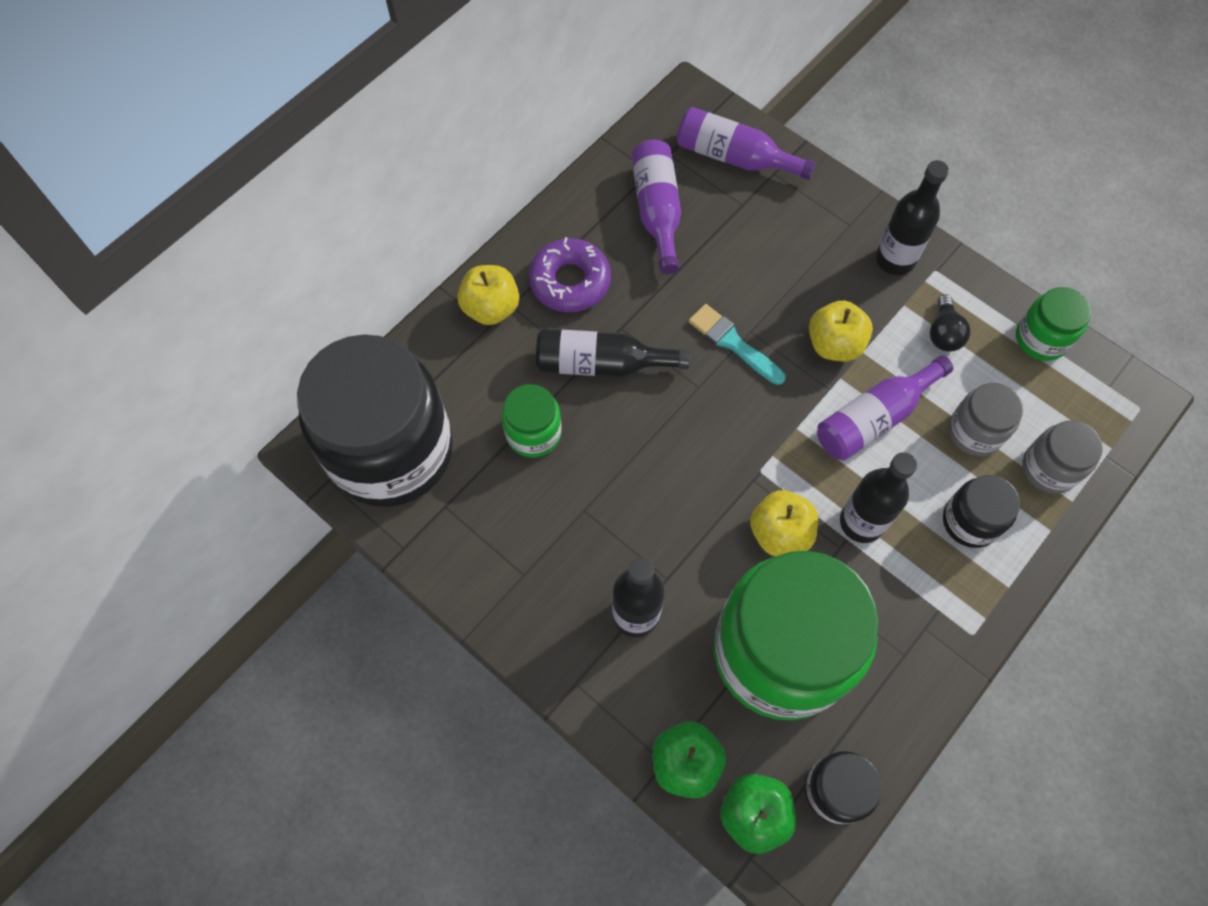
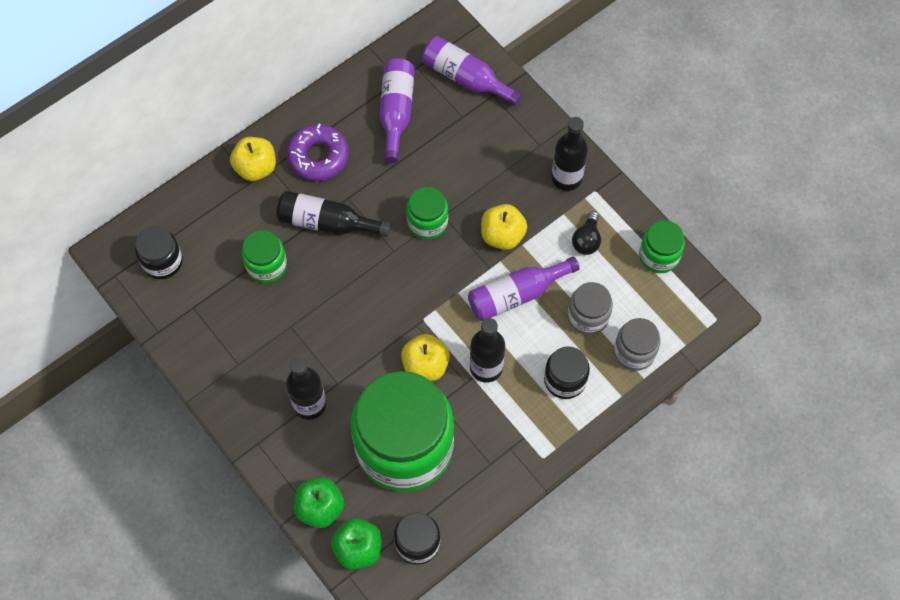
camera: 10 degrees right, 0 degrees up
black jar [297,334,453,507] -> black jar [135,226,183,279], size x0.45
turquoise brush [688,304,785,385] -> green jar [407,187,448,240]

